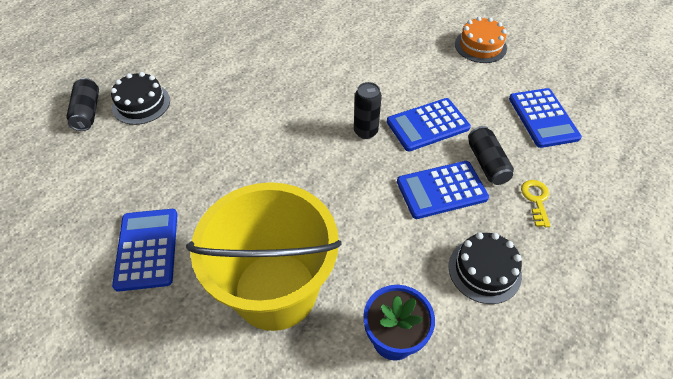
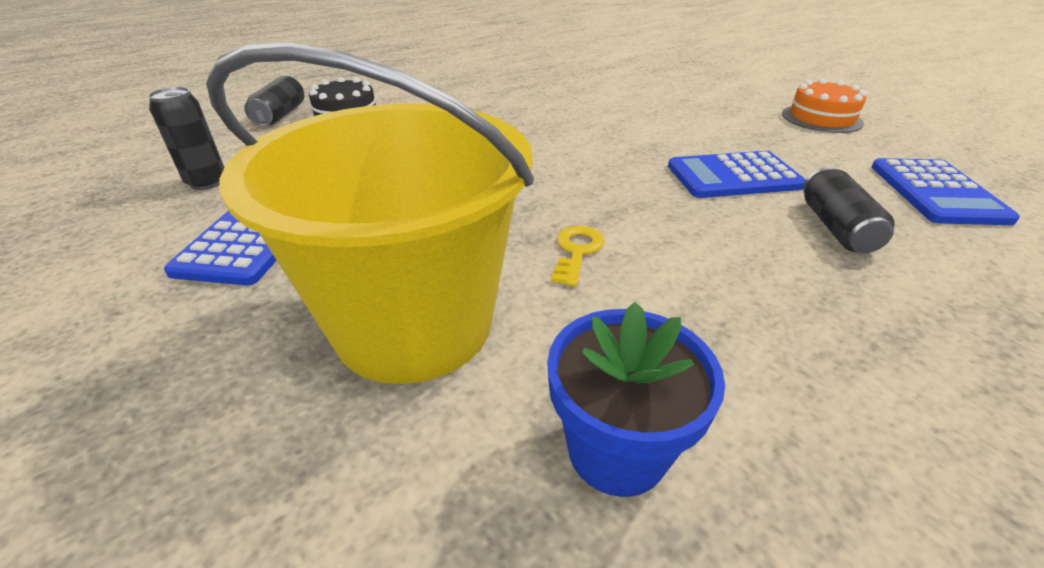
camera: 15 degrees right, 15 degrees down
black can [354,82,382,139] -> black can moved to [148,87,225,190]
blue calculator [397,161,489,219] -> none
black cake [449,232,522,304] -> none
yellow key [521,180,551,227] -> yellow key moved to [551,226,605,286]

